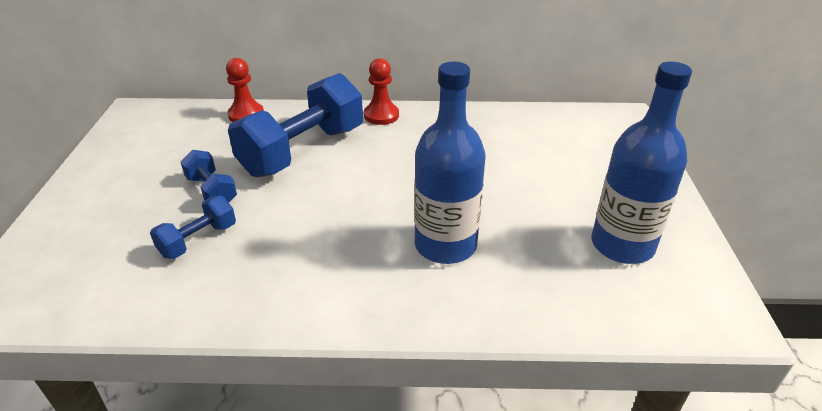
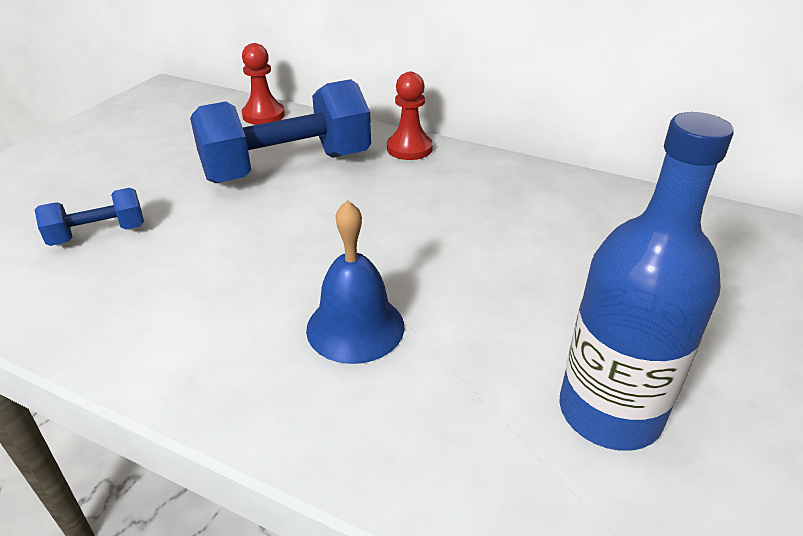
camera: 25 degrees right, 0 degrees up
blue dumbbell [180,150,237,203] -> none
blue bottle [414,62,486,264] -> blue bell [306,200,405,364]

